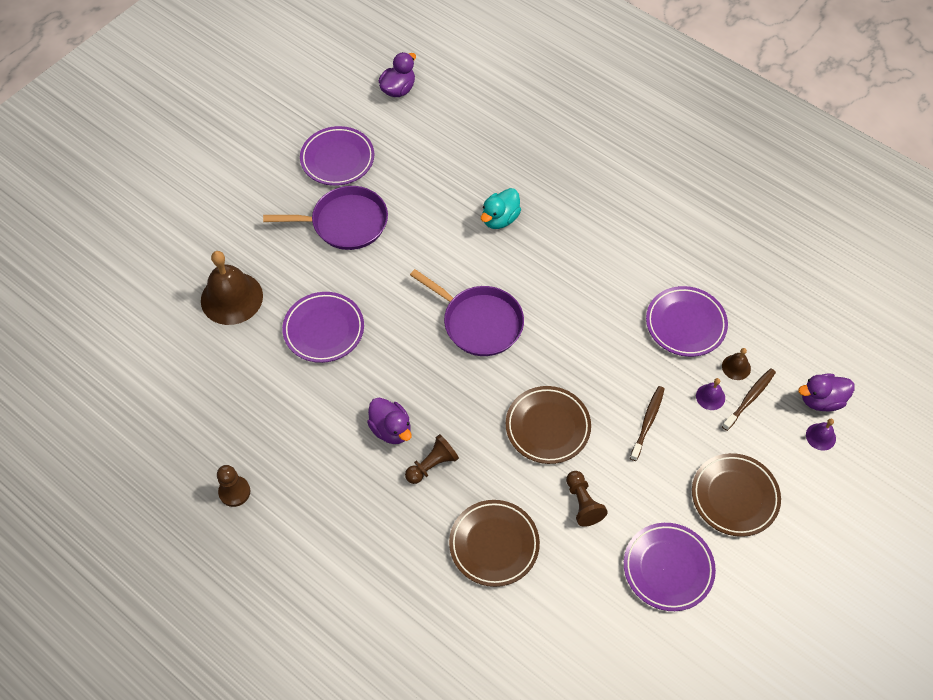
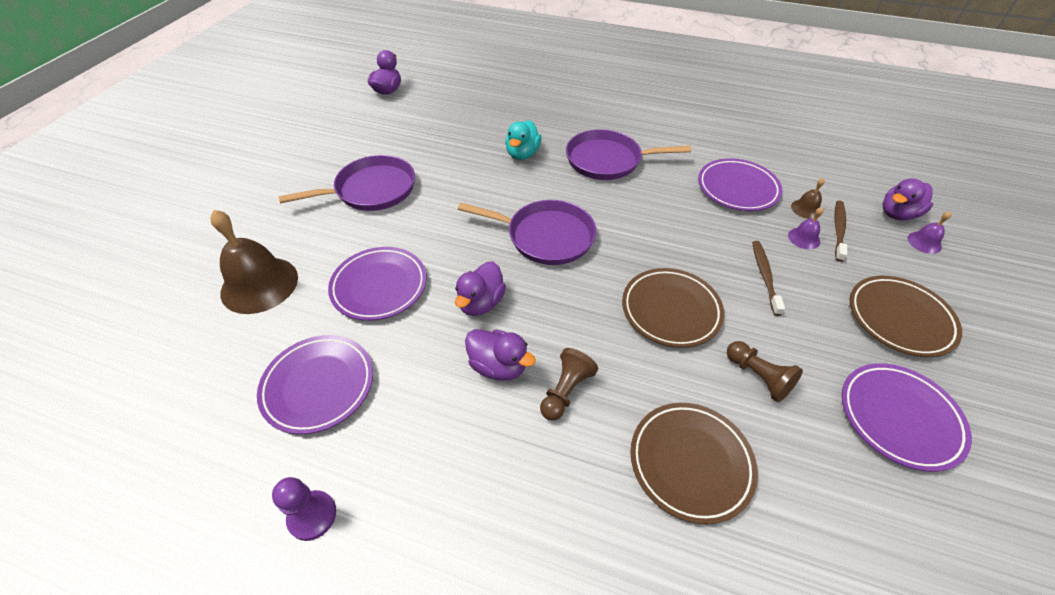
camera: 20 degrees left, 10 degrees down
brown pawn [217,465,250,507] -> purple pawn [272,477,336,541]
purple plate [300,126,374,186] -> purple plate moved to [257,335,373,434]
none -> purple duck [455,262,506,316]
none -> purple pan [566,129,691,180]

